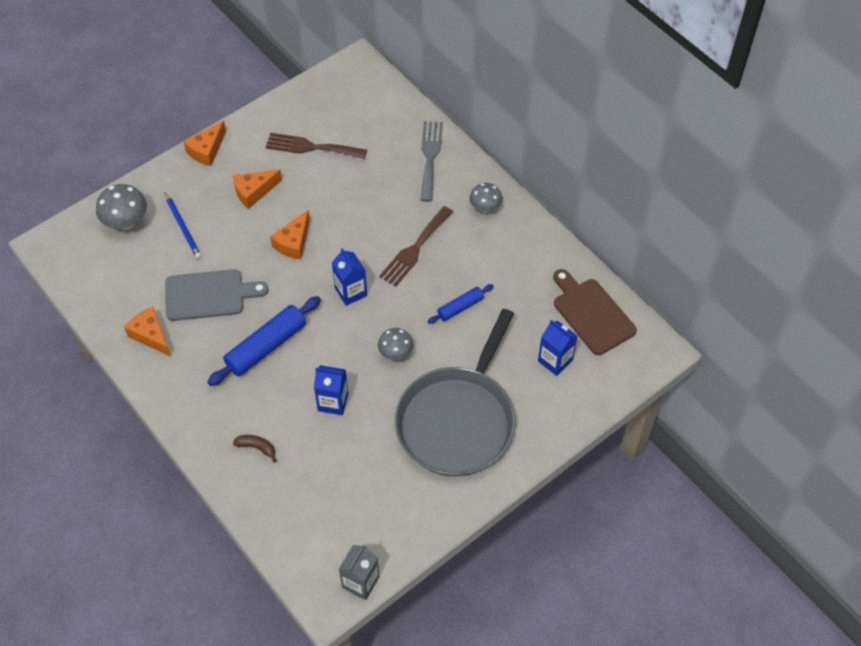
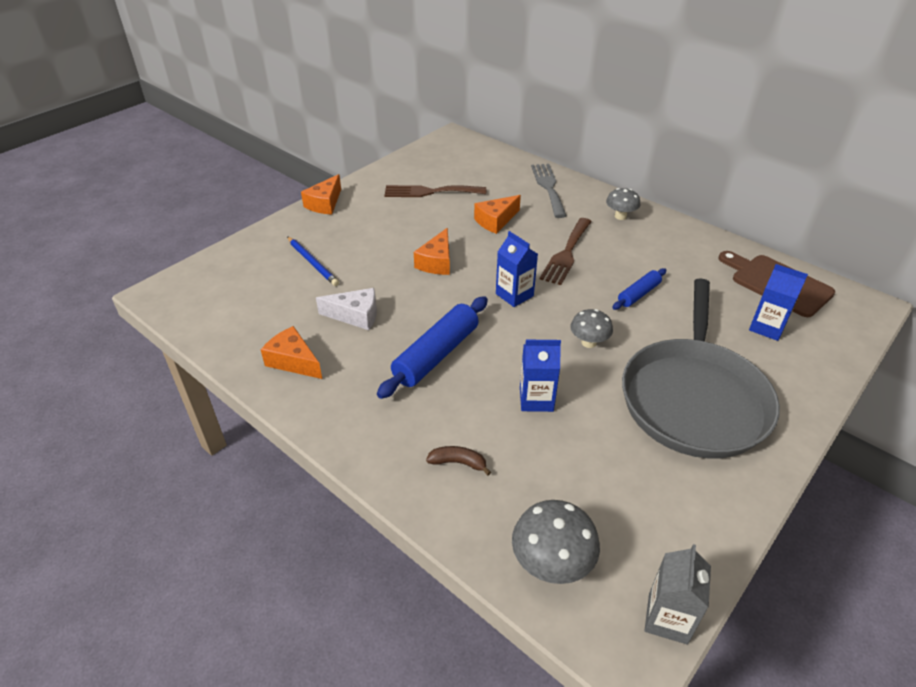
camera: 10 degrees left, 15 degrees down
grey mushroom [96,184,147,230] -> grey mushroom moved to [512,500,600,584]
grey cutting board [165,269,269,321] -> white cheese [316,288,377,330]
orange cheese [233,170,282,209] -> orange cheese moved to [474,195,521,234]

